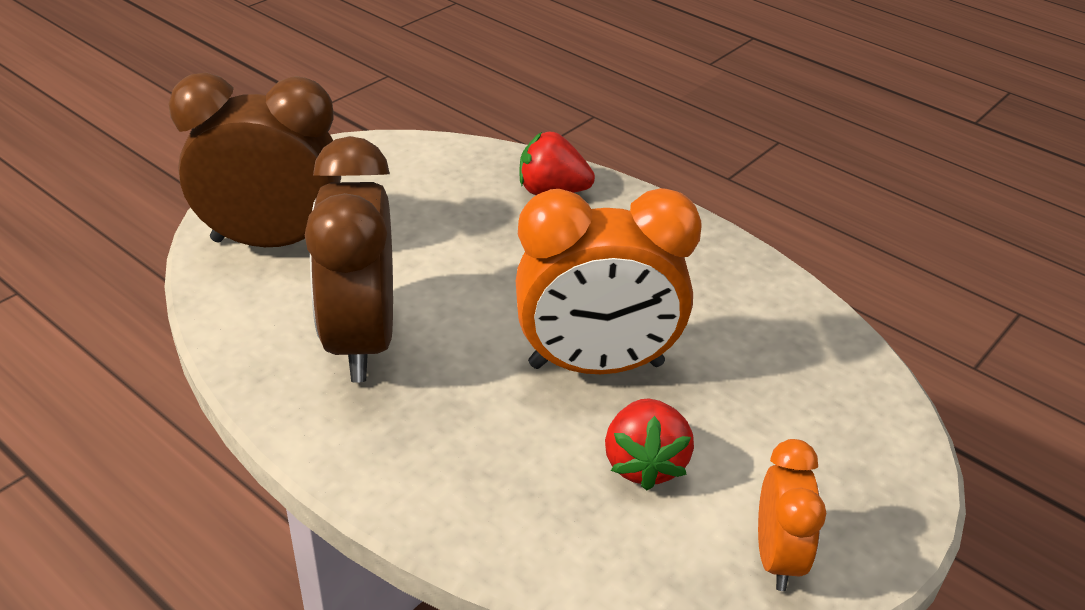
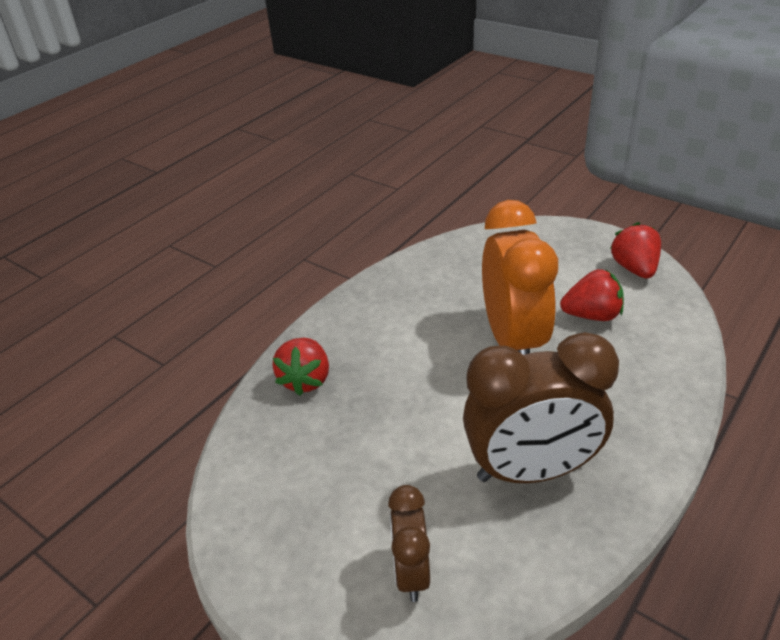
camera: 90 degrees left, 0 degrees up
brown clock [168,73,341,247] -> brown clock [388,485,430,602], size x0.54
orange clock [758,439,826,591] -> red strawberry [610,222,661,278]

